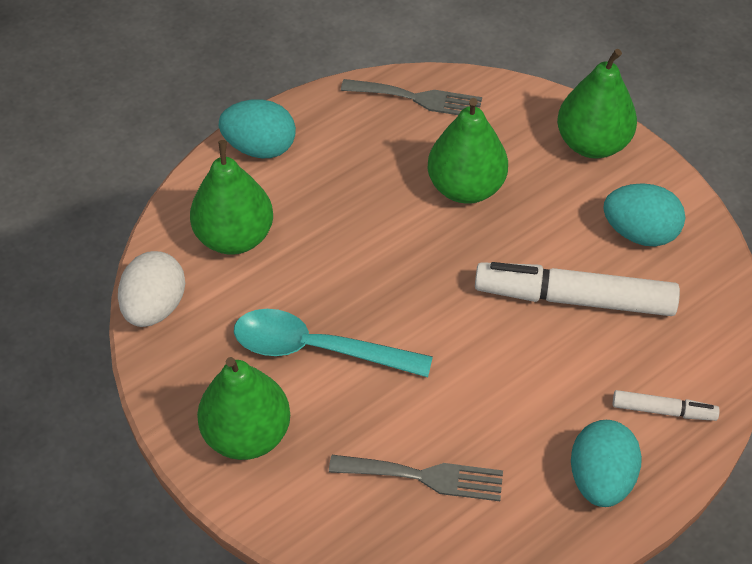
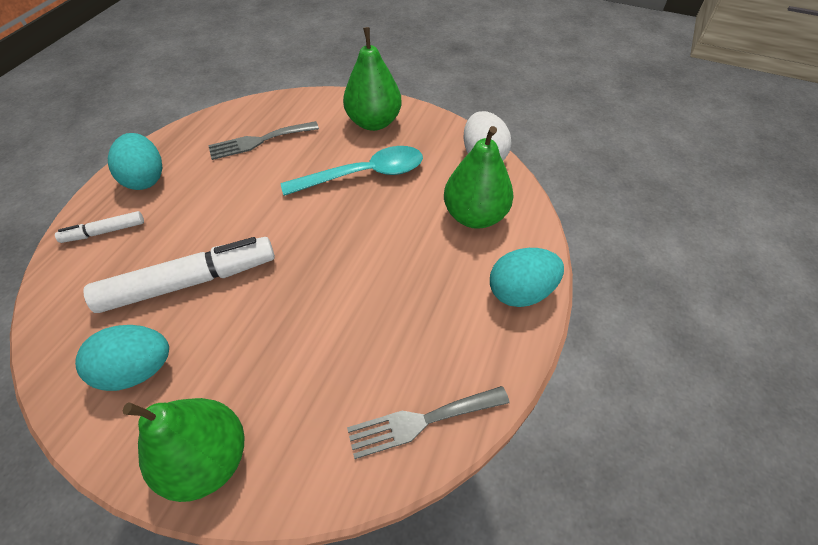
camera: 150 degrees right, 0 degrees up
green pear [427,98,508,204] -> none

